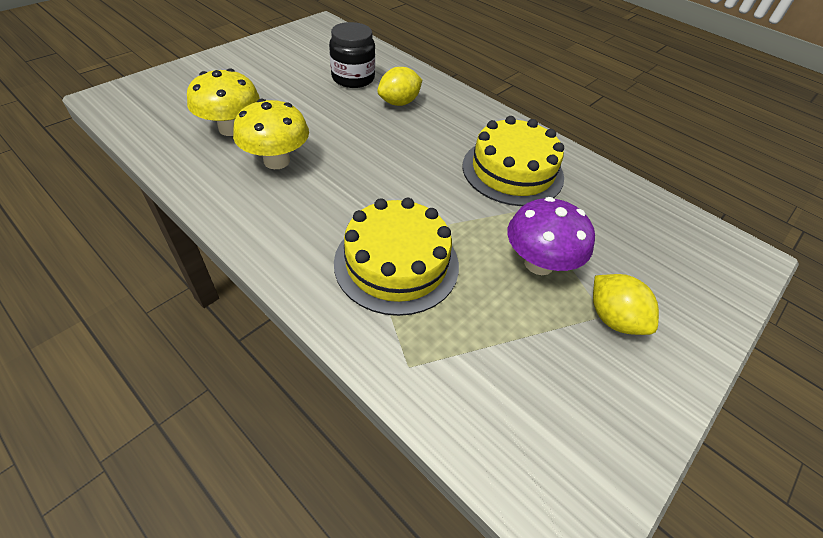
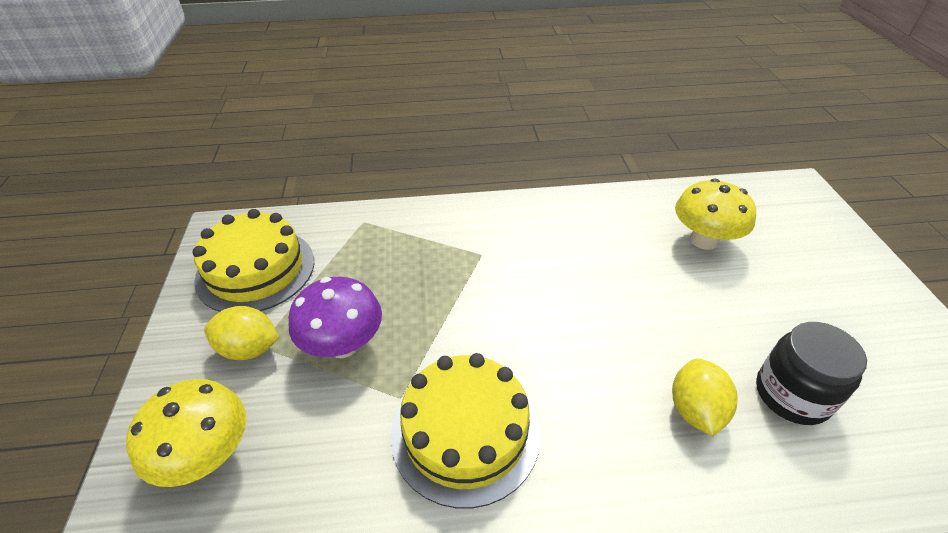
camera: 135 degrees right, 5 degrees down
yellow mushroom [233,99,309,169] -> yellow mushroom moved to [126,379,246,487]
yellow cake [334,198,459,316] -> yellow cake moved to [192,209,314,312]

